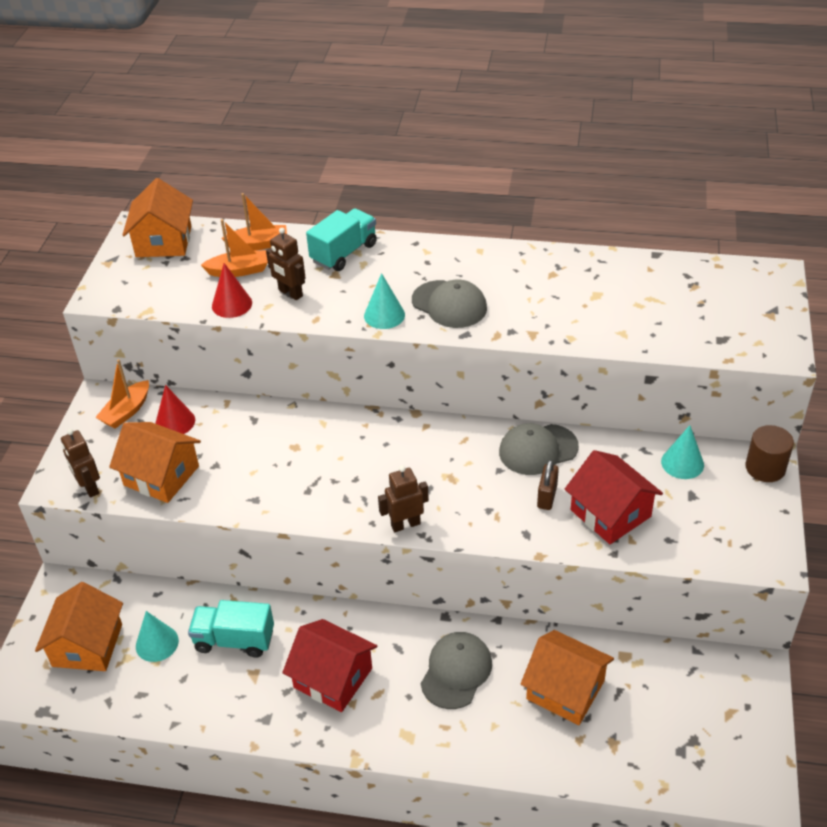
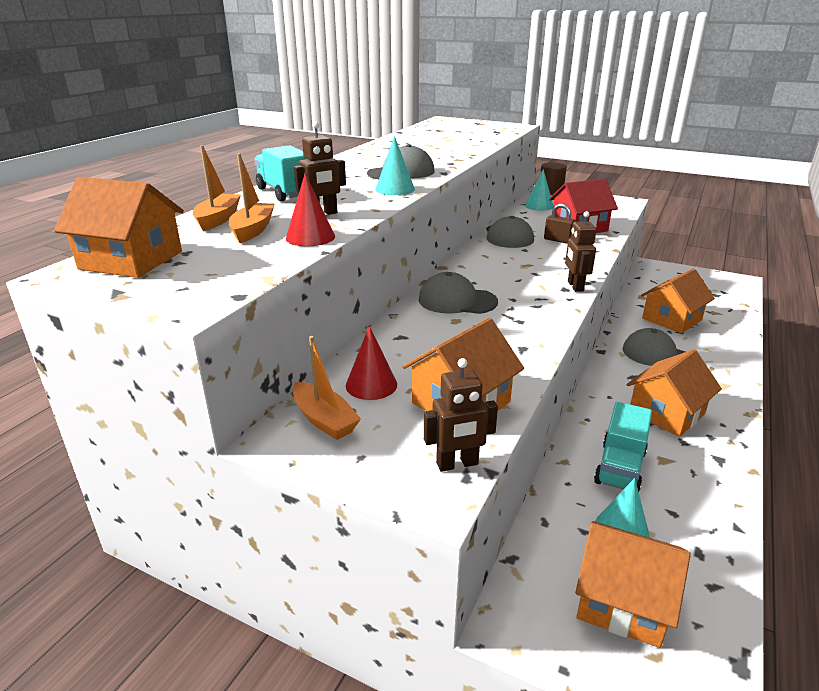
camera: 75 degrees left, 15 degrees down
red house [282,619,377,712] -> orange house [626,349,722,437]
none -> grey cap [418,272,498,314]

